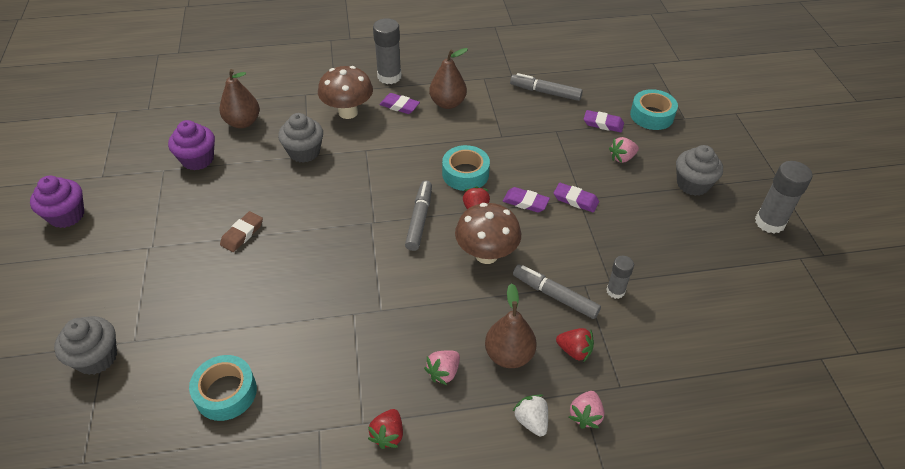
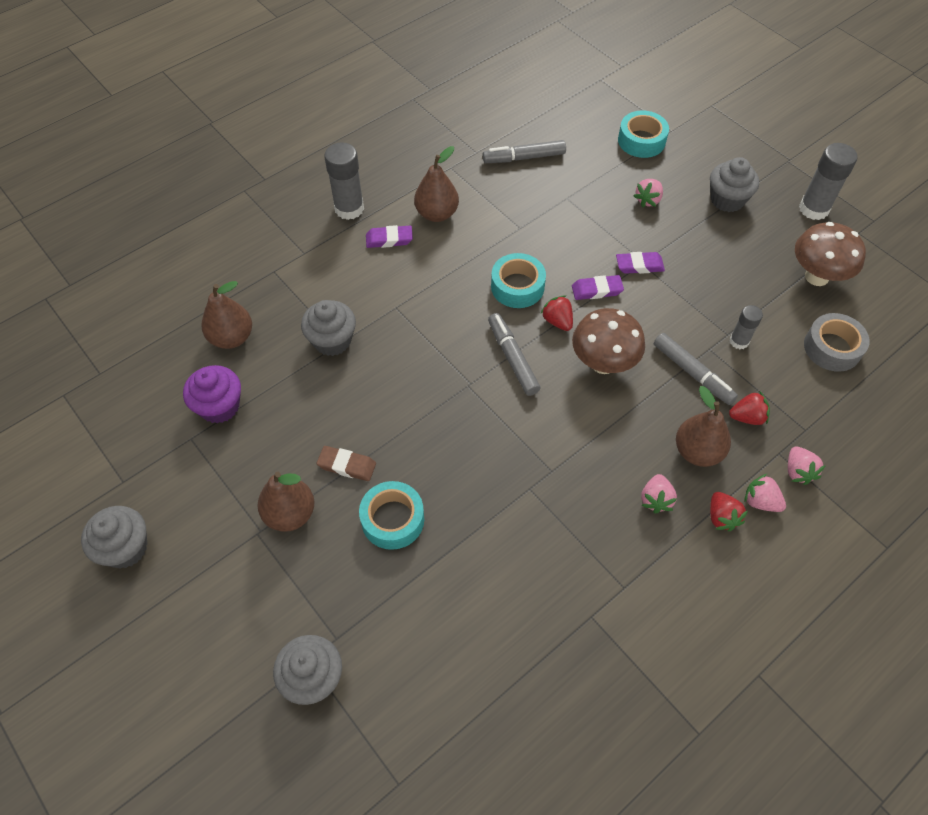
camera: 30 degrees left, 10 degrees up
purple cupcake [30,176,84,228] -> grey cupcake [81,506,147,569]
turquoise tape [189,355,257,421] -> turquoise tape moved to [359,481,424,550]
brown eraser [220,211,263,252] -> brown eraser turned 75 degrees counterclockwise [317,446,376,481]
brown mushroom [318,66,373,119] -> brown mushroom moved to [795,222,866,286]
red strawberry [368,409,403,449] -> red strawberry moved to [710,492,748,531]
grey marker [513,264,601,319] -> grey marker turned 135 degrees counterclockwise [654,333,738,405]
white strawberry [513,394,548,436] -> pink strawberry [744,474,786,512]
purple eraser [584,110,624,133] -> none
none -> brown pear [257,472,314,532]
none -> grey tape [804,313,870,372]

